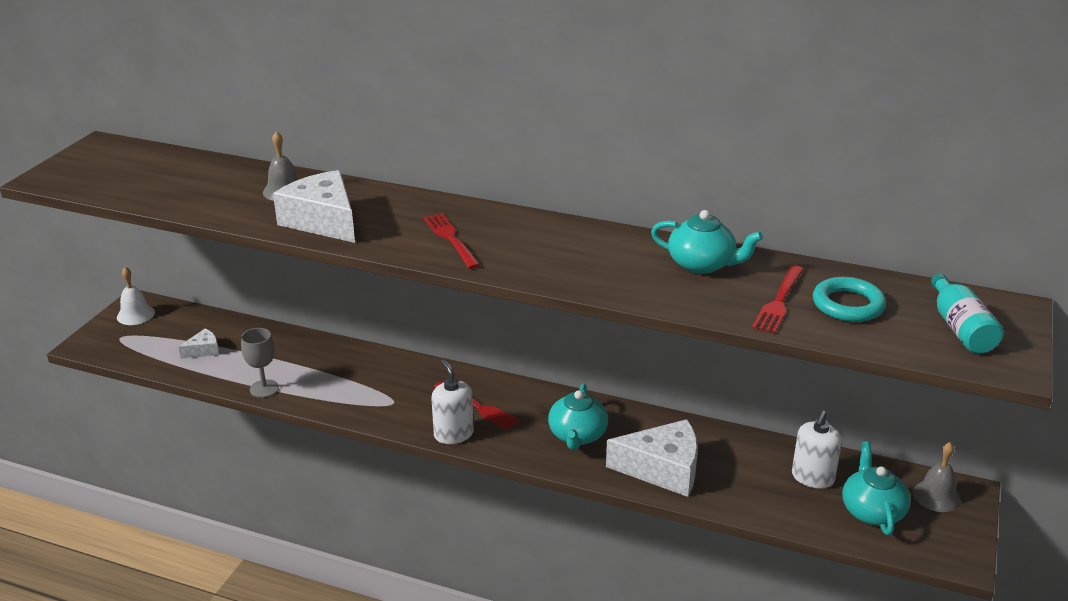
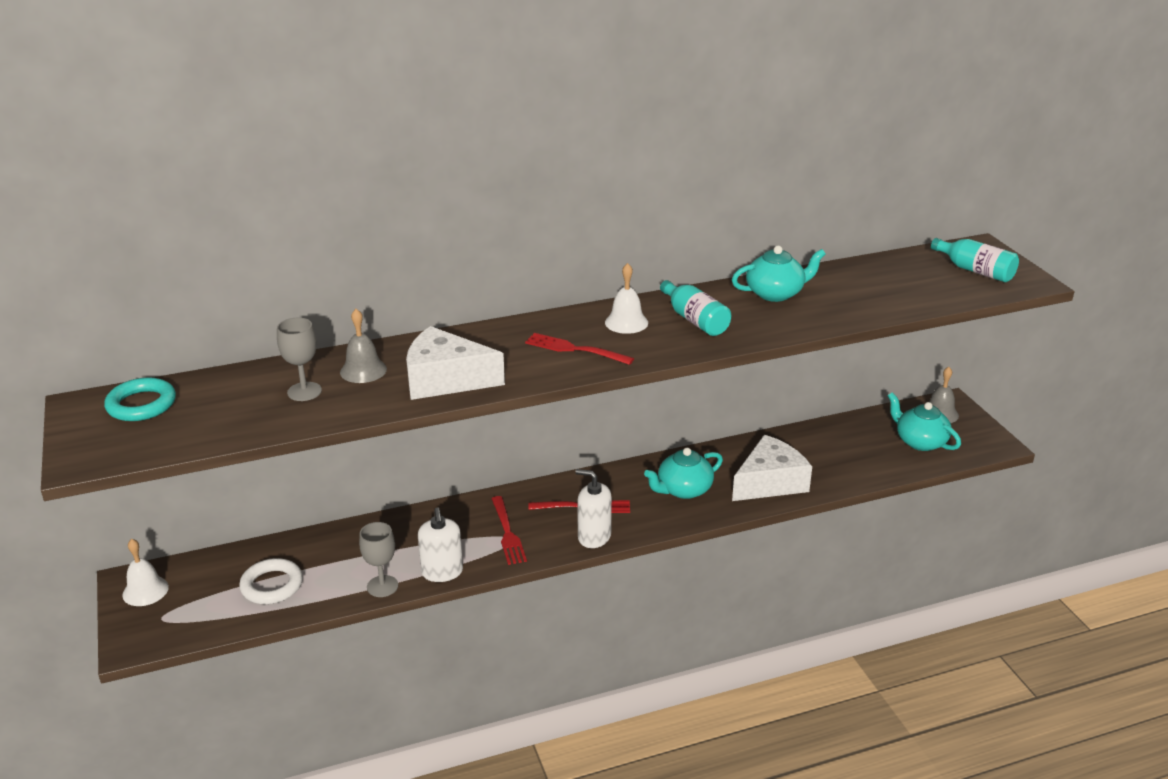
camera: 40 degrees left, 0 degrees up
white cheese [179,329,219,359] -> white ring [239,558,303,604]
turquoise teapot [548,384,608,450] -> turquoise teapot turned 90 degrees clockwise [644,448,723,499]
red fork [752,265,804,334] -> red fork moved to [491,496,527,565]
white soap dispenser [792,411,842,488] -> white soap dispenser moved to [418,507,463,582]
turquoise ring [813,277,886,322] -> turquoise ring moved to [104,377,176,421]
none -> grey goblet [277,318,322,401]
none -> white bell [605,263,648,334]
none -> turquoise bottle [660,280,731,336]

